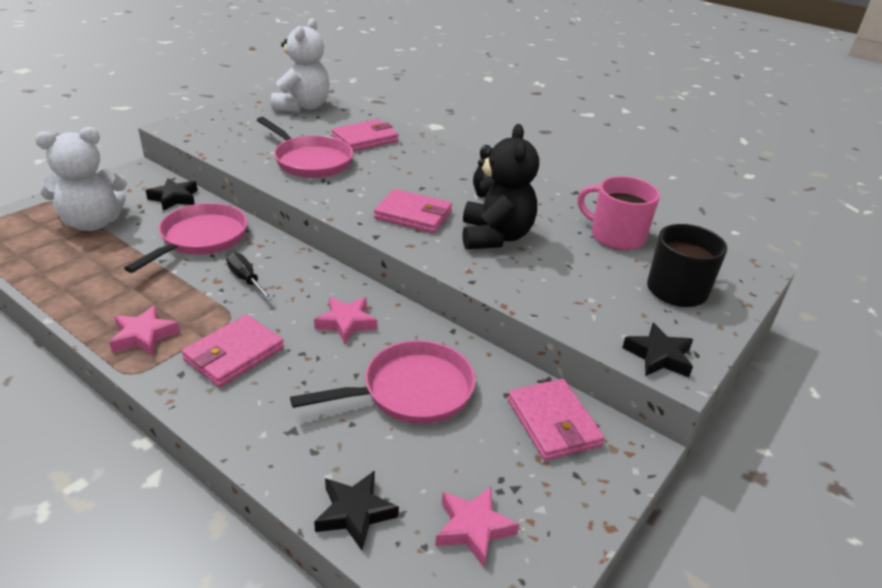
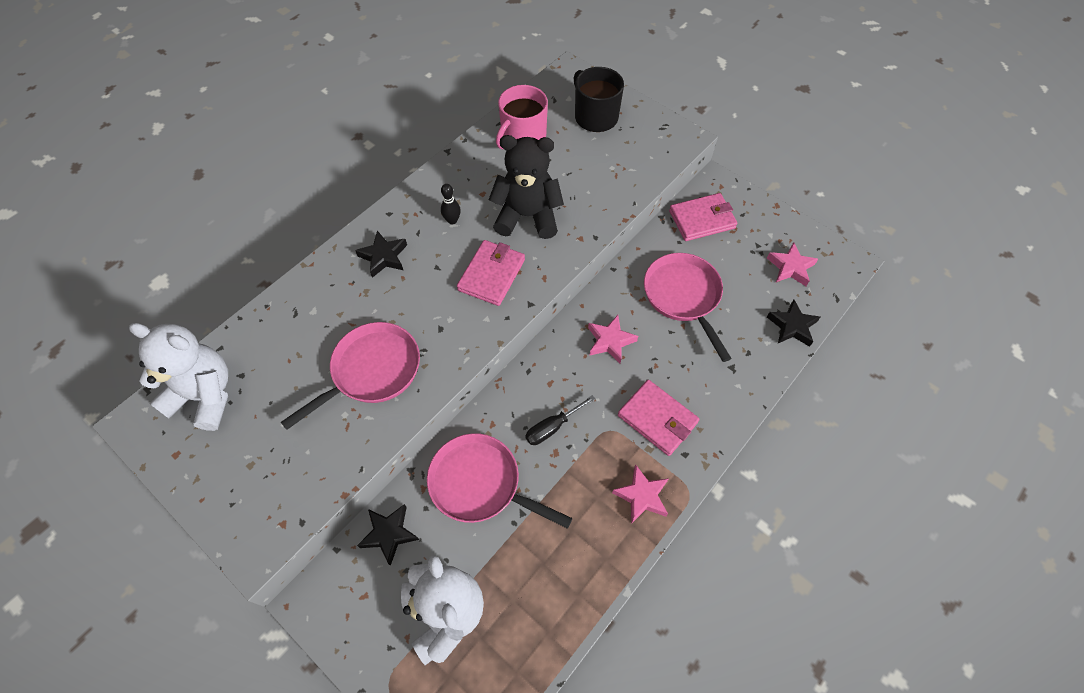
camera: 85 degrees left, 25 degrees up
pink wallet [332,119,399,151] -> none
black star [622,323,693,377] -> black star moved to [355,231,407,278]

